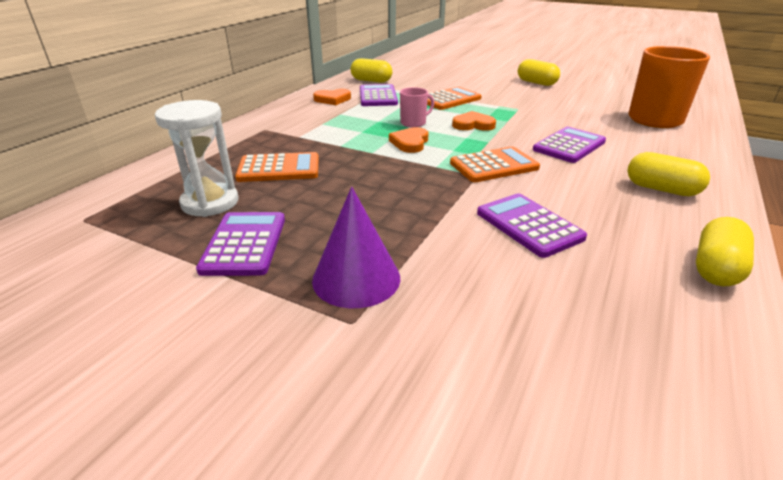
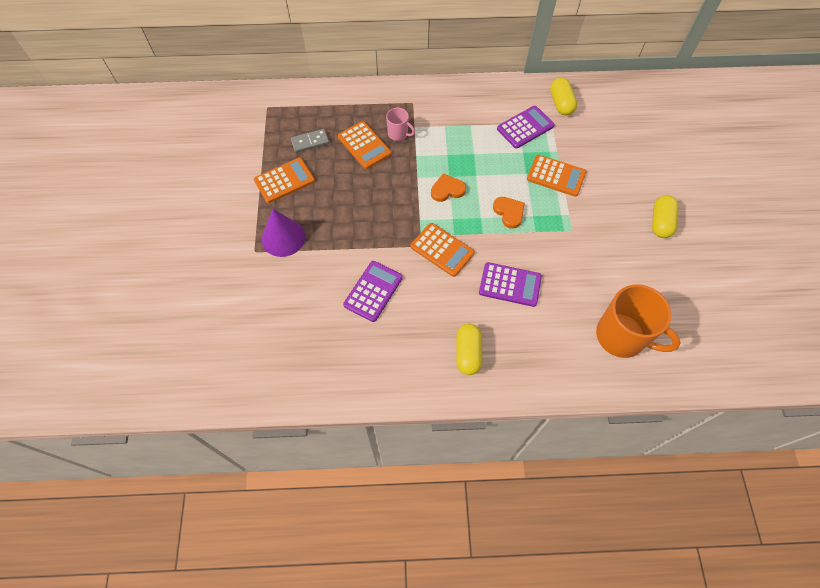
camera: 60 degrees right, 30 degrees up
white hourglass [155,100,238,217] -> grey domino [291,129,329,153]
purple calculator [196,212,285,276] -> orange calculator [254,158,315,203]
orange heart [313,89,351,105] -> none
pink mug [400,87,434,127] -> pink mug moved to [386,108,415,141]
yellow capsule [696,217,754,286] -> none

